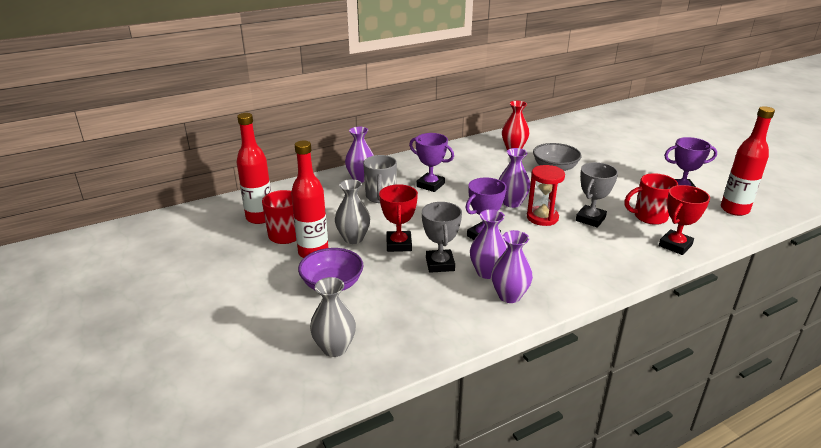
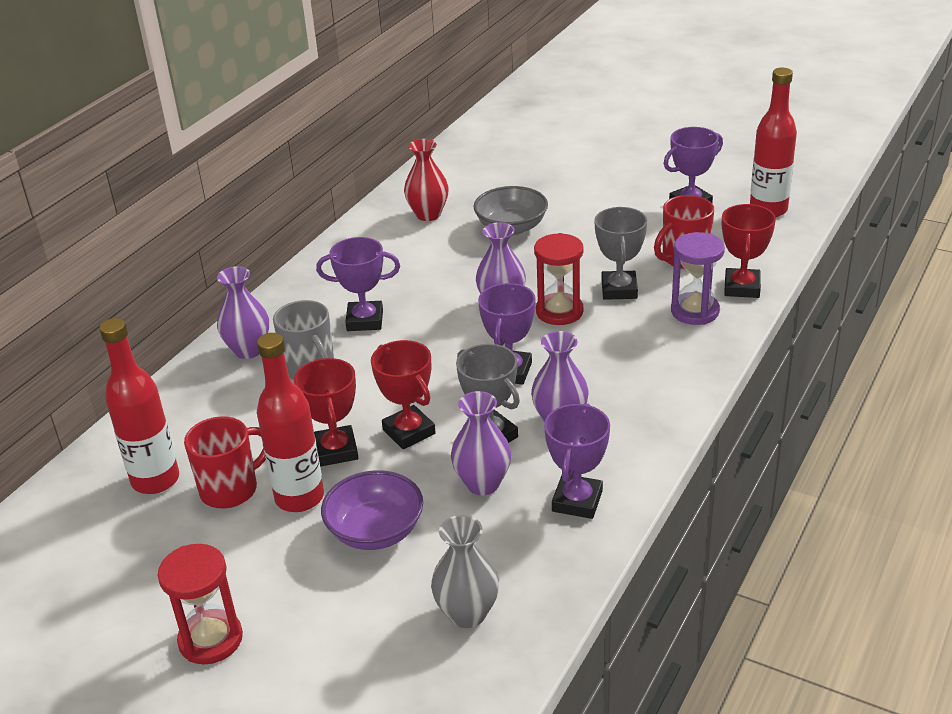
camera: 30 degrees left, 5 degrees up
grey vase [335,179,370,244] -> red trophy [294,358,358,467]
purple vase [491,230,533,303] -> purple vase moved to [451,391,511,495]
none -> red hourglass [158,544,243,664]
none -> purple trophy [544,403,610,519]
none -> purple hourglass [671,232,725,325]

